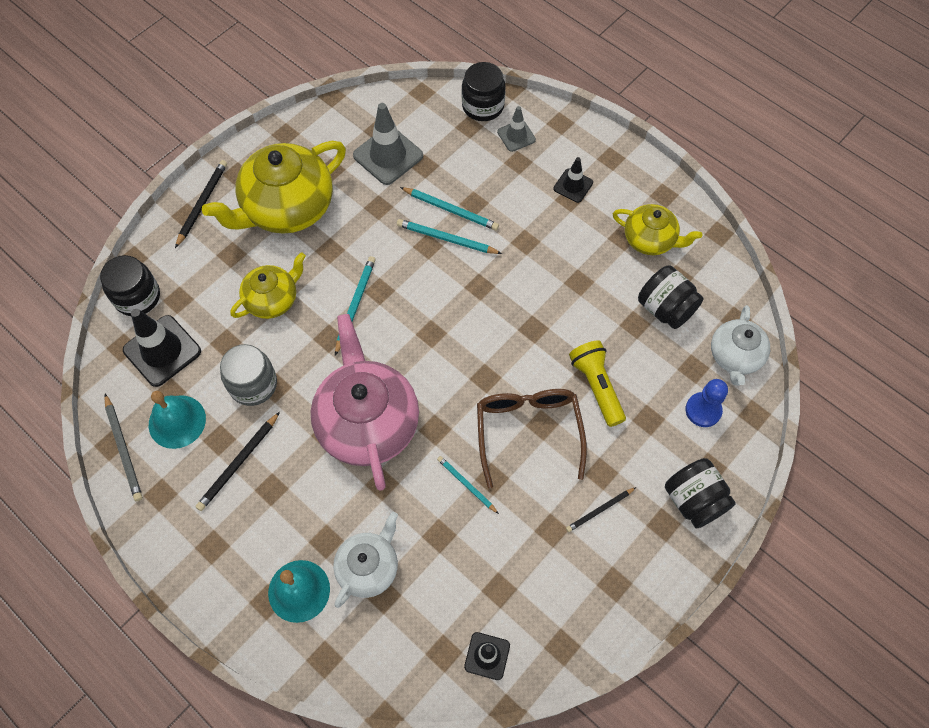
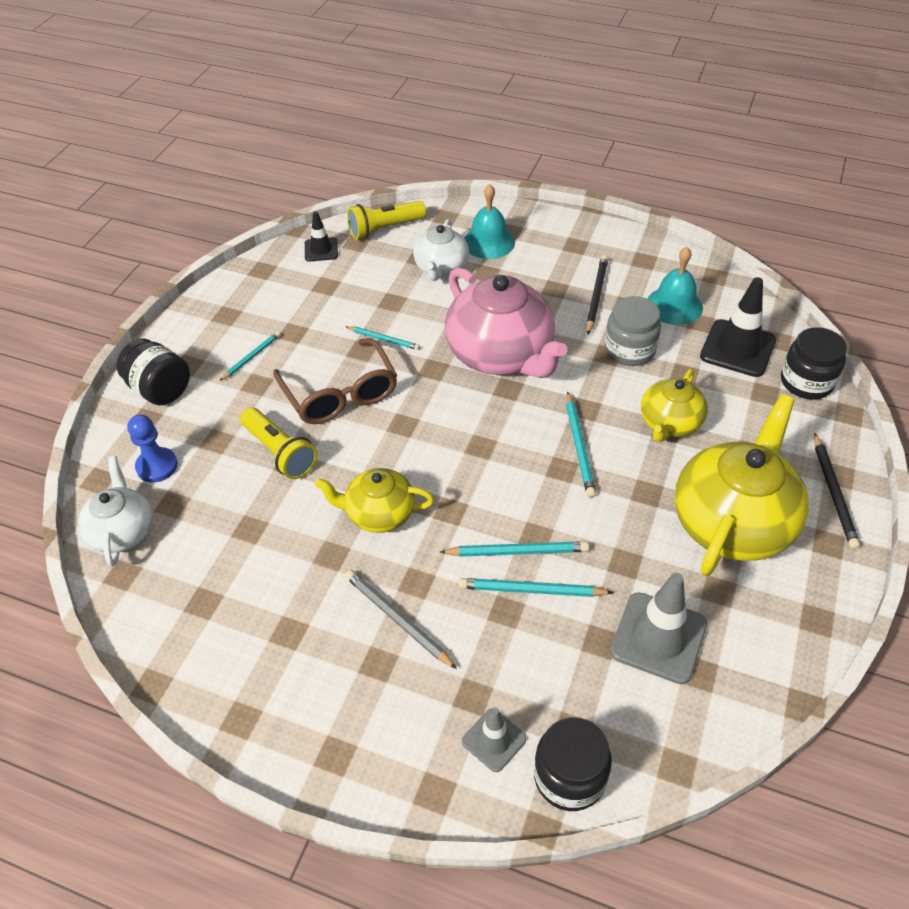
camera: 160 degrees right, 15 degrees down
grey pencil [104,394,143,501] -> grey pencil moved to [345,570,457,669]
black traffic cone [553,157,593,203] -> none
black pencil [566,487,636,532] -> turquoise pencil [220,332,280,381]
yellow teapot [613,204,702,255] -> yellow teapot moved to [315,468,434,533]
black jar [638,266,704,329] -> none
none -> yellow flashlight [347,201,426,240]

